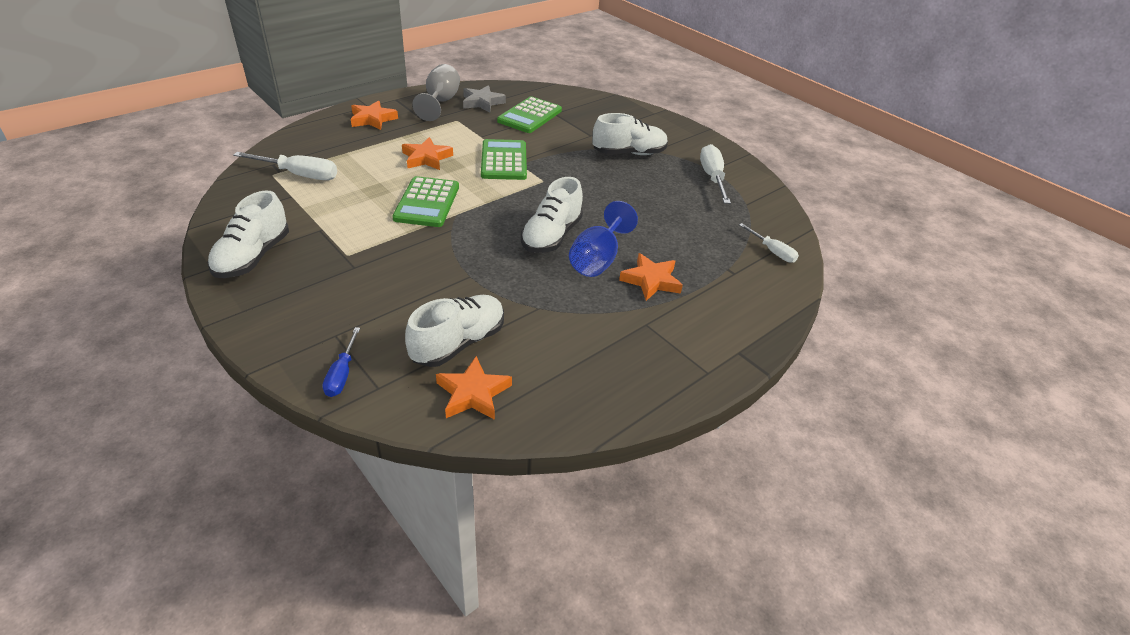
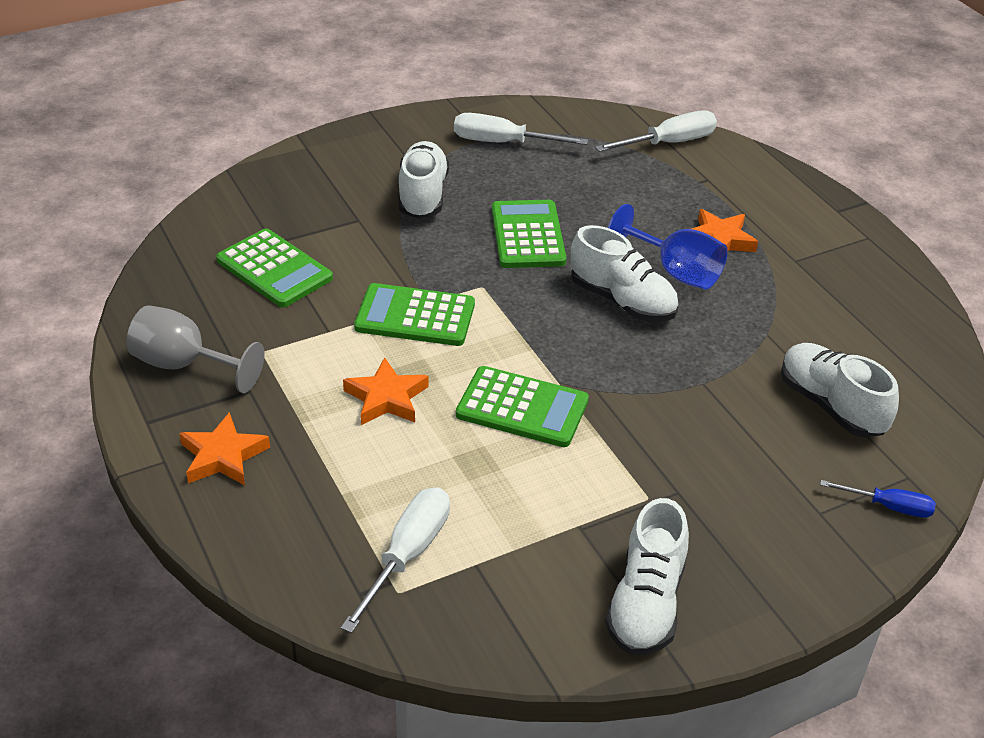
camera: 75 degrees left, 0 degrees up
white shoe [207,190,289,278] -> white shoe turned 75 degrees clockwise [605,498,689,655]
orange star [436,356,512,420] -> none
grey star [463,85,506,113] -> none
white screwdriver [739,223,799,263] -> white screwdriver [595,111,717,152], size x1.62
none -> green calculator [492,200,567,268]

